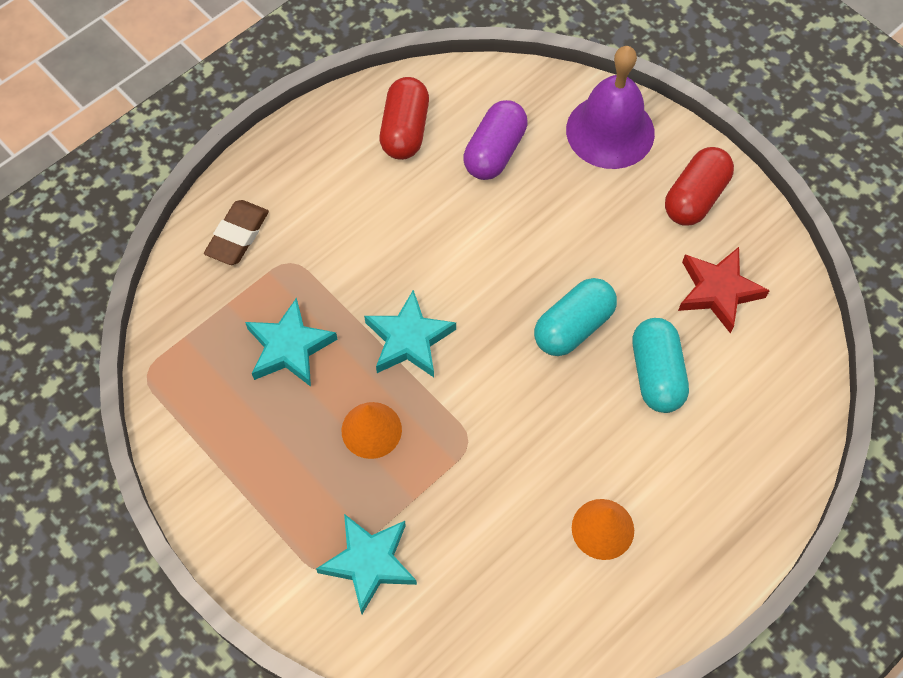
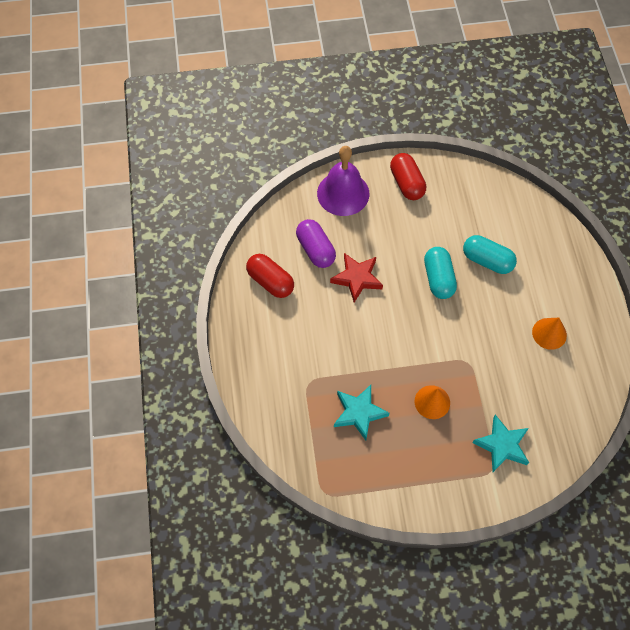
camera: 55 degrees left, 0 degrees up
brown eraser [204,200,269,265] -> none
turquoise star [364,290,456,377] -> none
red star [678,247,770,334] -> red star moved to [330,253,383,303]

